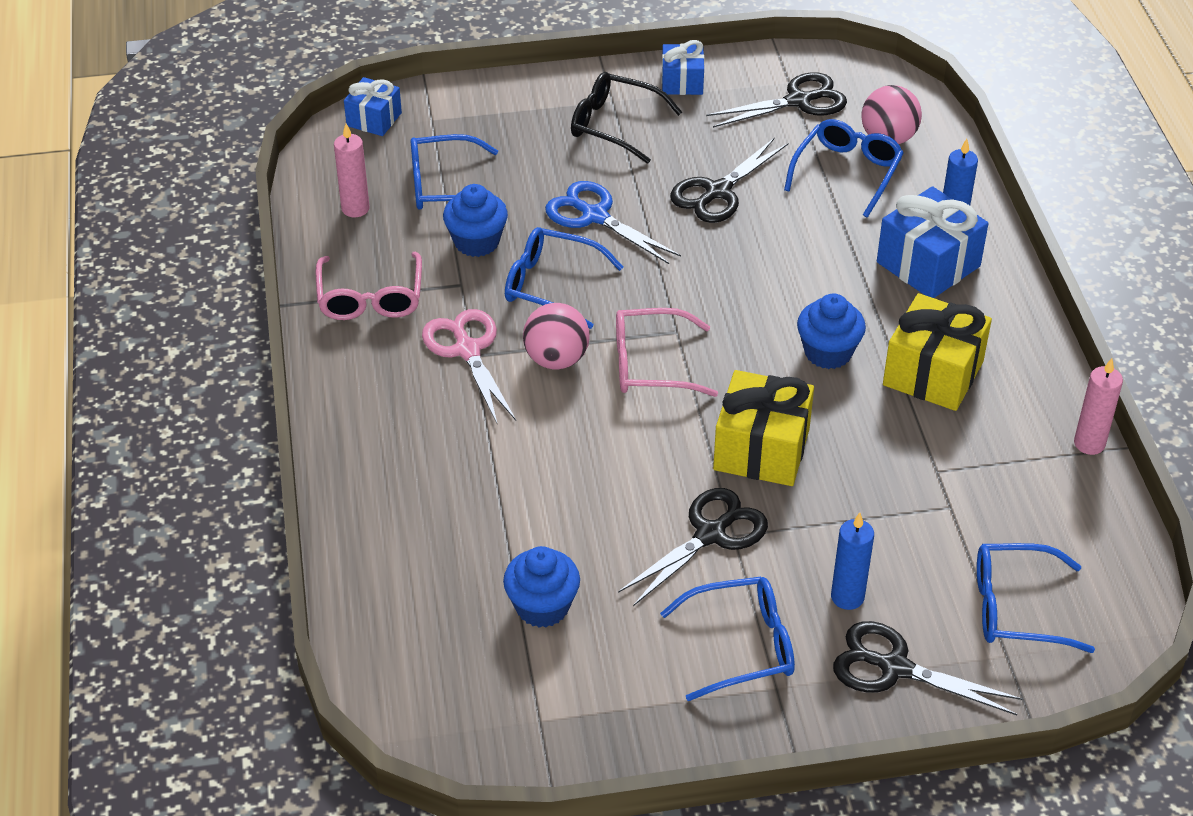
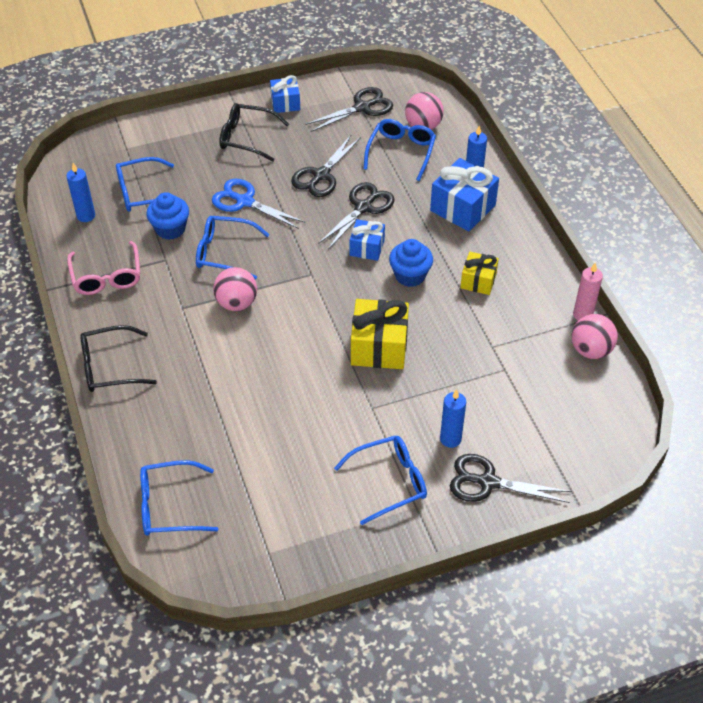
camera: 10 degrees left, 5 degrees up
pink candle [334,124,369,217] -> blue candle [67,163,95,222]
blue gift [344,77,402,136] -> blue gift moved to [350,219,385,261]
pink scissors [422,309,516,425] -> none
blue cupcake [503,546,580,628] -> none
pink glasses [616,308,718,397] -> none
black scissors [618,488,768,606] -> black scissors moved to [318,182,395,250]
yellow gift [883,293,992,411] -> yellow gift [460,252,499,295], size x0.60
blue glasses [977,543,1095,653] -> blue glasses moved to [140,460,218,536]
none -> black glasses [80,325,157,392]
none -> pink ball [572,314,618,359]

